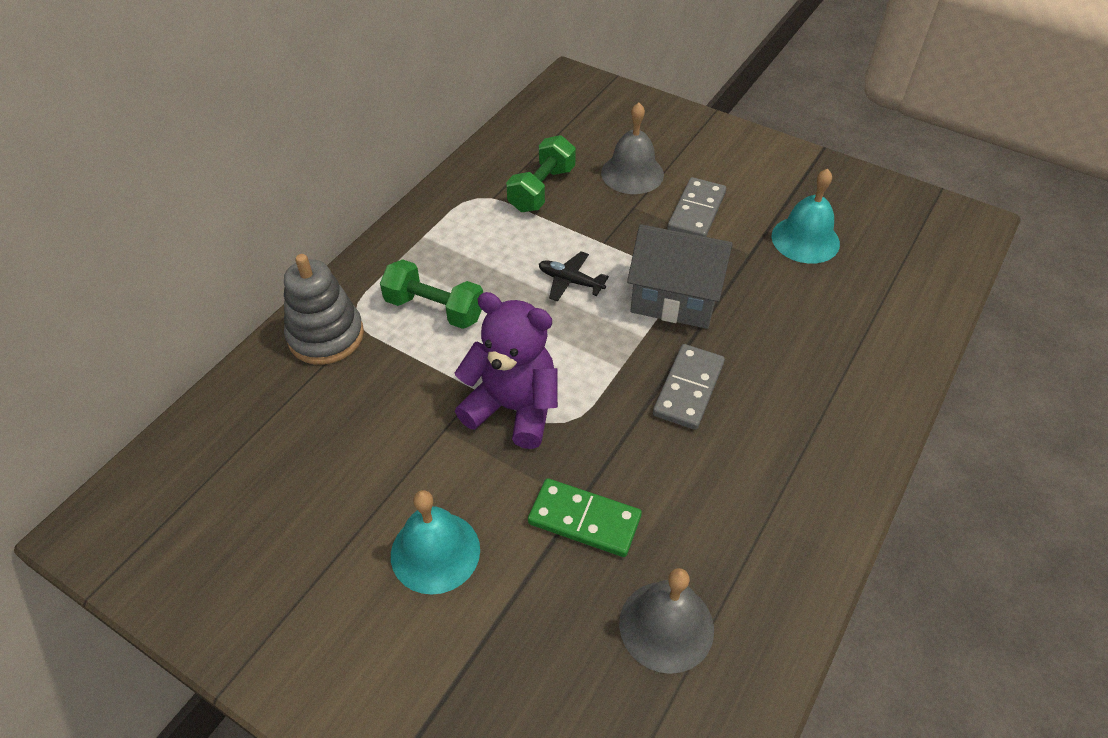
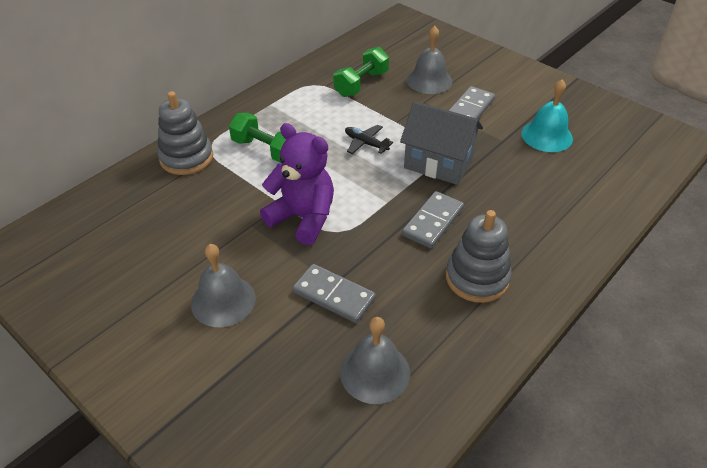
camera: 10 degrees right, 5 degrees down
turquoise bell [391,490,480,595] -> grey bell [191,244,256,327]
green domino [528,478,642,557] -> grey domino [293,264,376,323]
none -> grey stacking toy [446,210,512,303]

